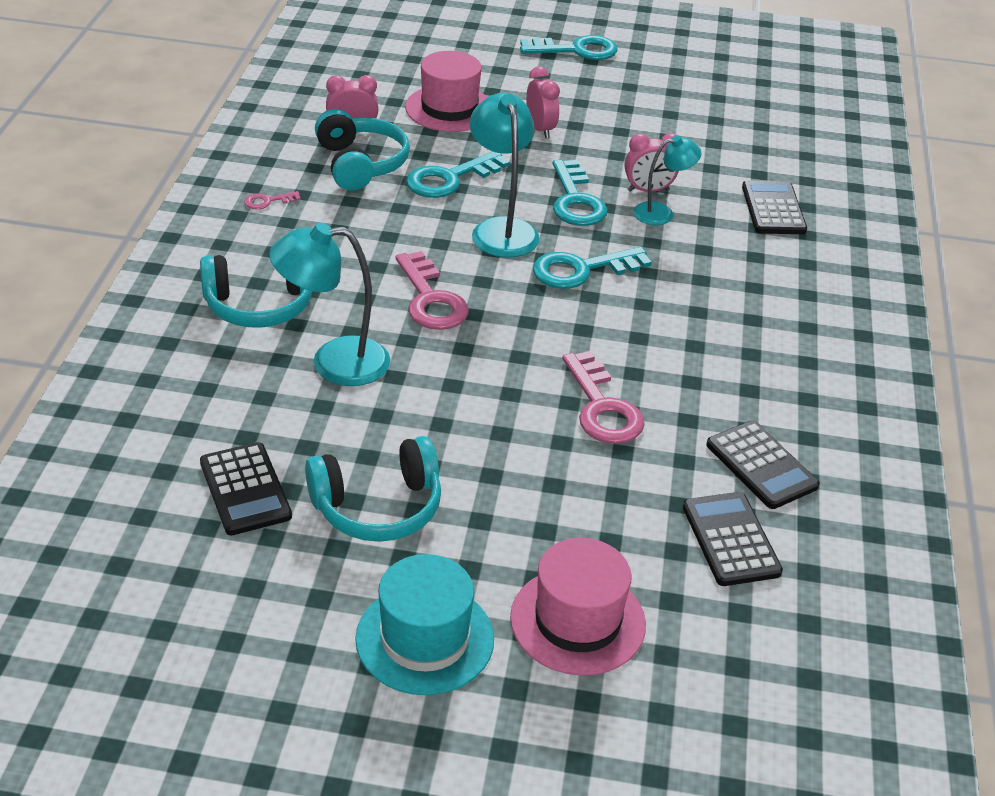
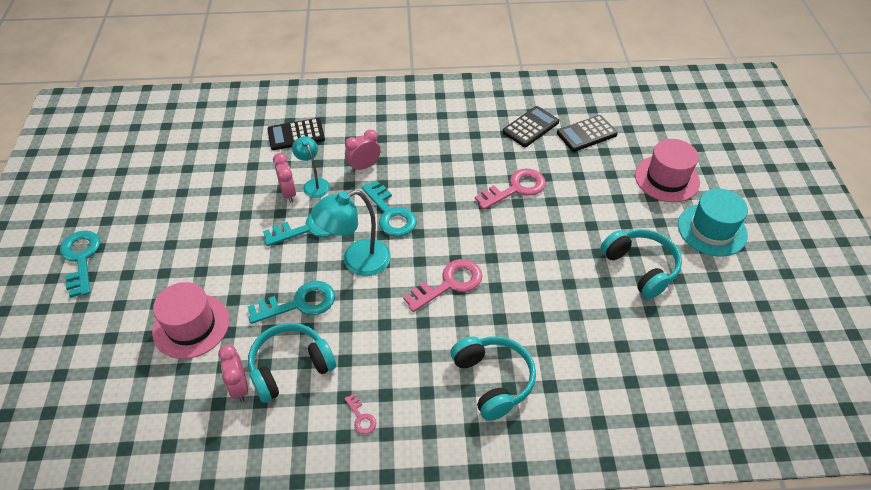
camera: 100 degrees left, 10 degrees up
black calculator [200,442,292,535] -> none
turquoise lamp [269,223,390,386] -> none
turquoise key [406,151,510,198] -> turquoise key turned 60 degrees counterclockwise [247,281,335,324]
pink clock [526,66,560,138] -> pink clock moved to [345,130,381,172]

